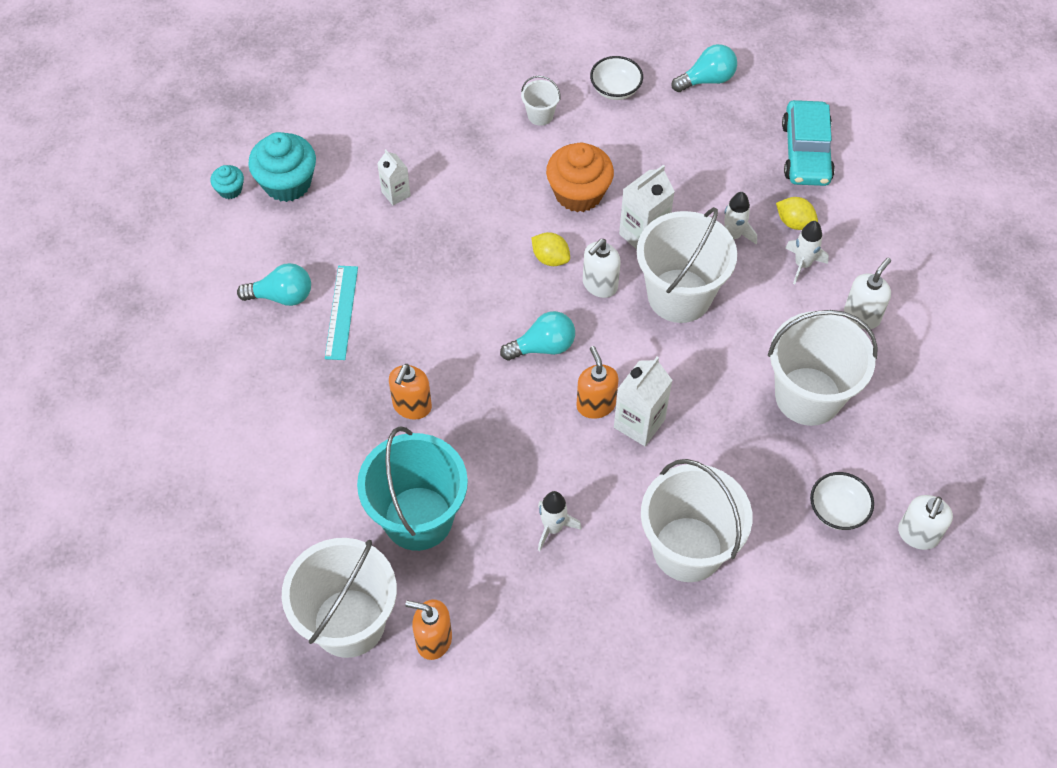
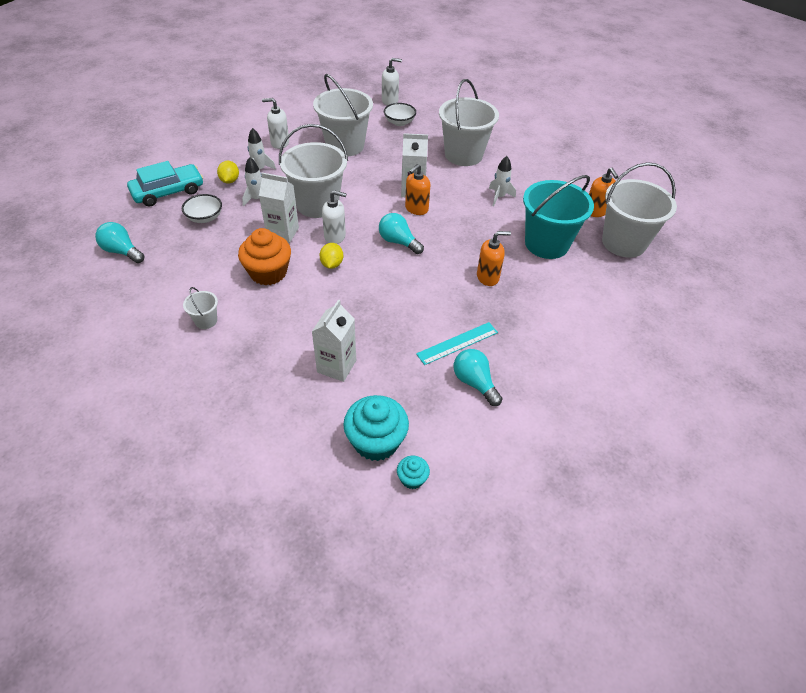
camera: 125 degrees left, 10 degrees down
white carton [377,149,411,205] -> white carton [312,299,356,382], size x1.61
white bowl [590,56,643,100] -> white bowl moved to [182,194,222,223]

